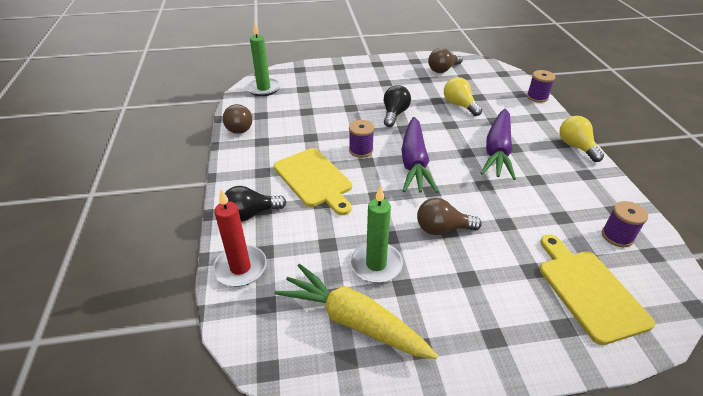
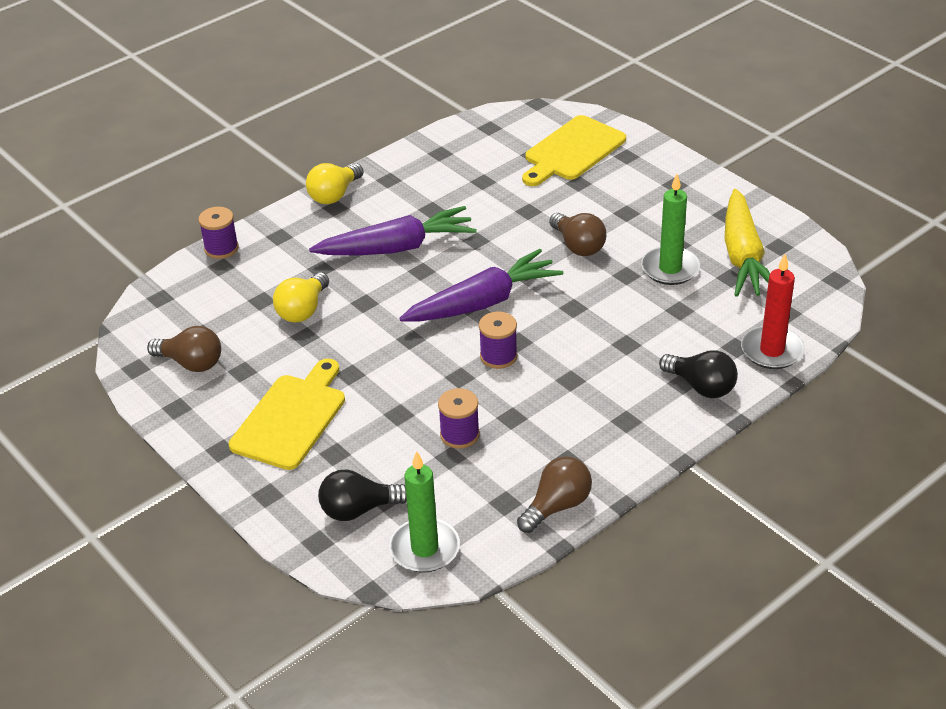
camera: 120 degrees left, 0 degrees up
yellow cutting board [274,148,352,215] -> yellow cutting board moved to [229,358,345,470]
black light bulb [384,85,411,127] -> black light bulb moved to [318,470,407,521]
purple spool [602,201,648,247] -> purple spool moved to [438,388,480,449]

